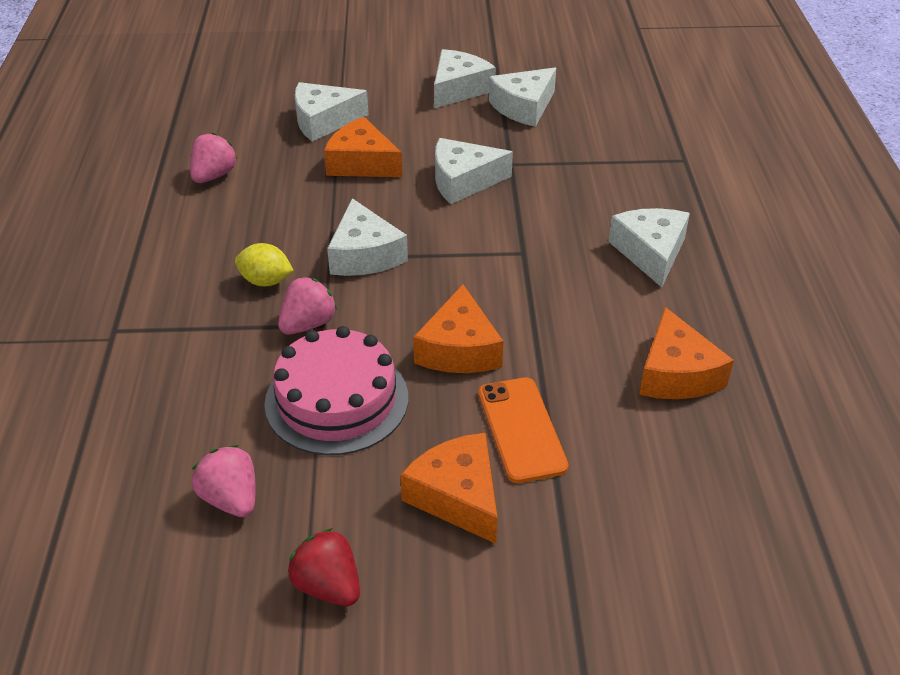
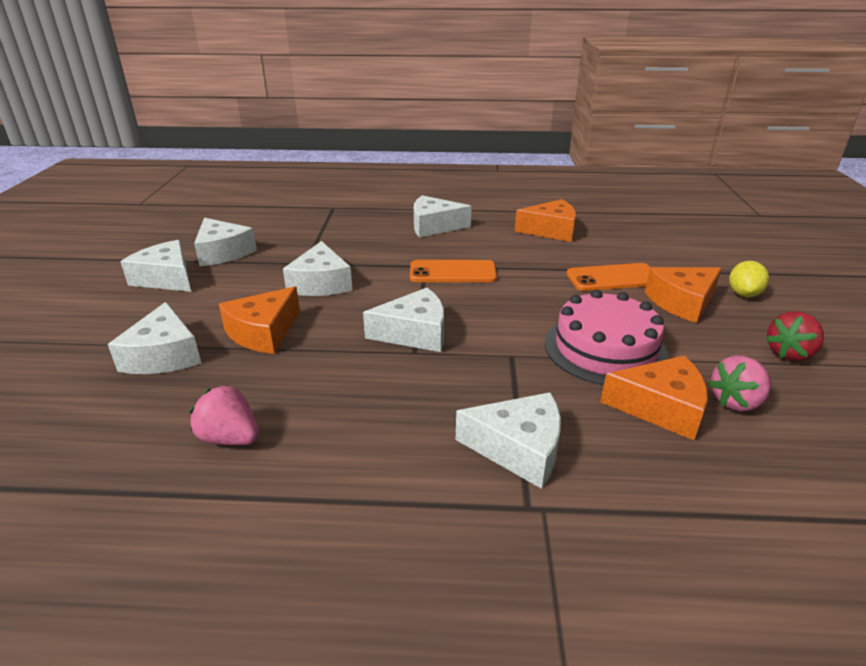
camera: 85 degrees left, 10 degrees down
yellow lemon [235,243,294,286] -> yellow lemon moved to [729,261,769,297]
pink strawberry [278,277,337,335] -> none
orange cheese [413,284,503,373] -> orange cheese moved to [600,355,708,440]
none -> orange phone [410,260,497,282]
none -> white cheese [456,392,561,489]

